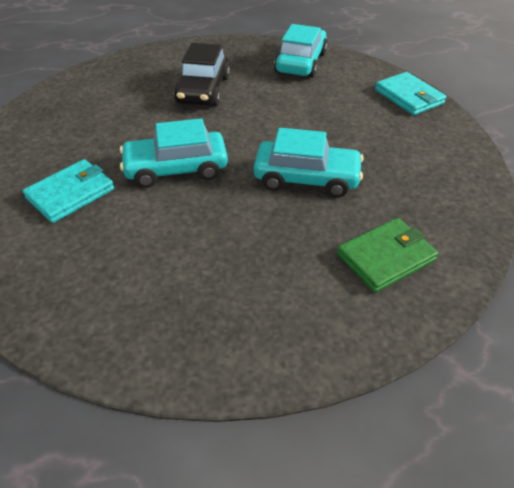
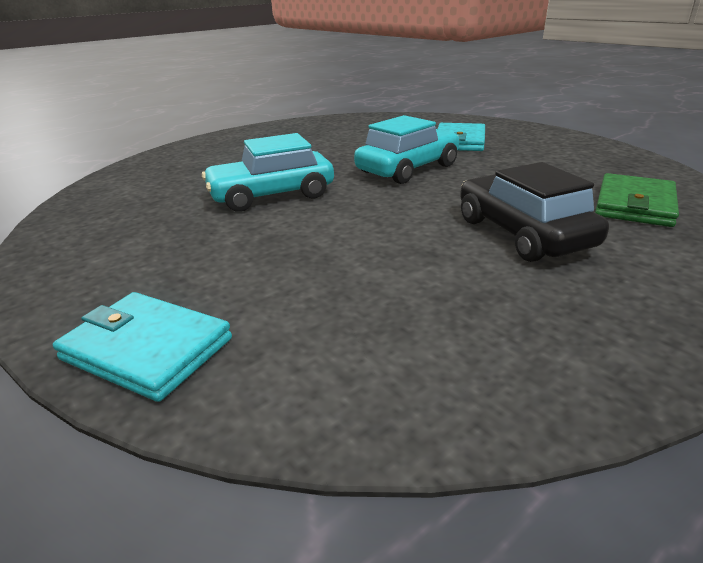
camera: 150 degrees right, 15 degrees down
turquoise car [274,24,328,78] -> none
green wallet [337,218,438,293] -> green wallet moved to [595,173,679,227]

